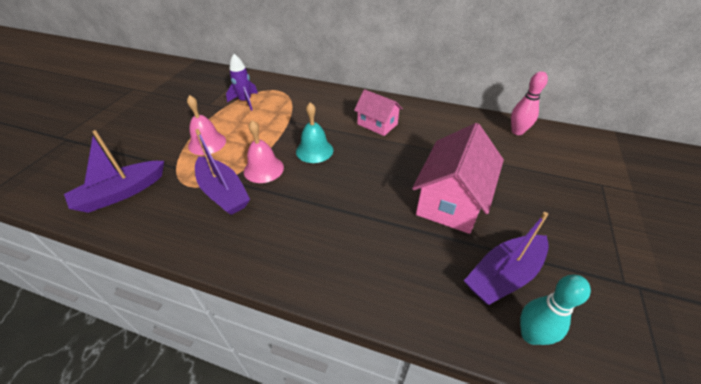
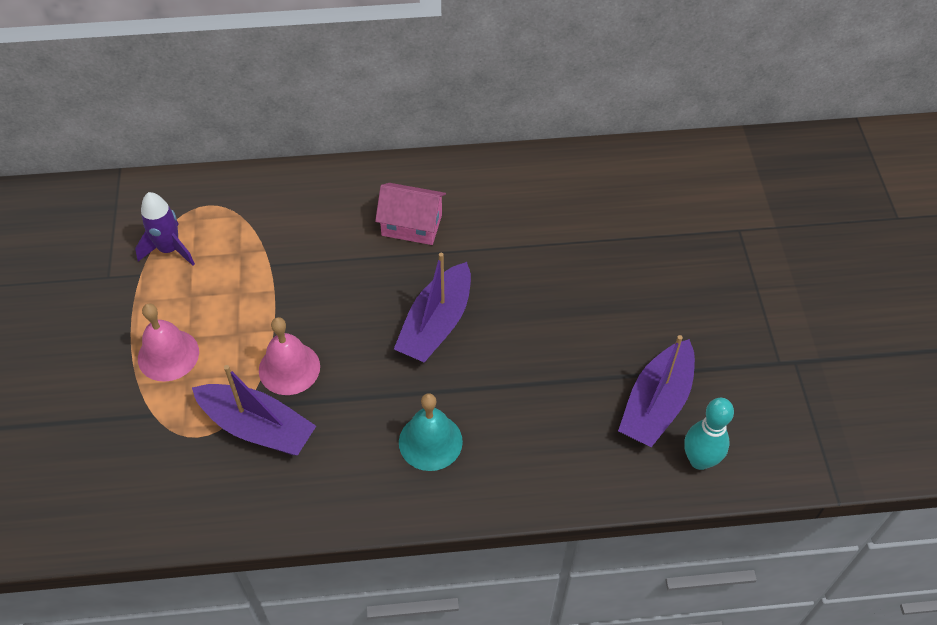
camera: 25 degrees left, 10 degrees up
purple boat [64,130,164,213] -> purple boat moved to [394,253,471,363]
turquoise bell [296,102,333,163] -> turquoise bell moved to [399,393,463,471]
pink house [412,123,504,234] -> none
pink bowling pin [511,71,548,135] -> none

